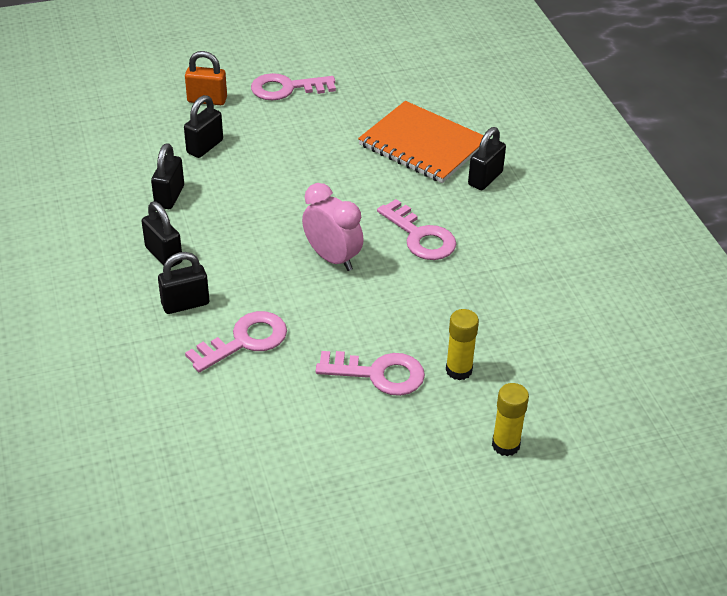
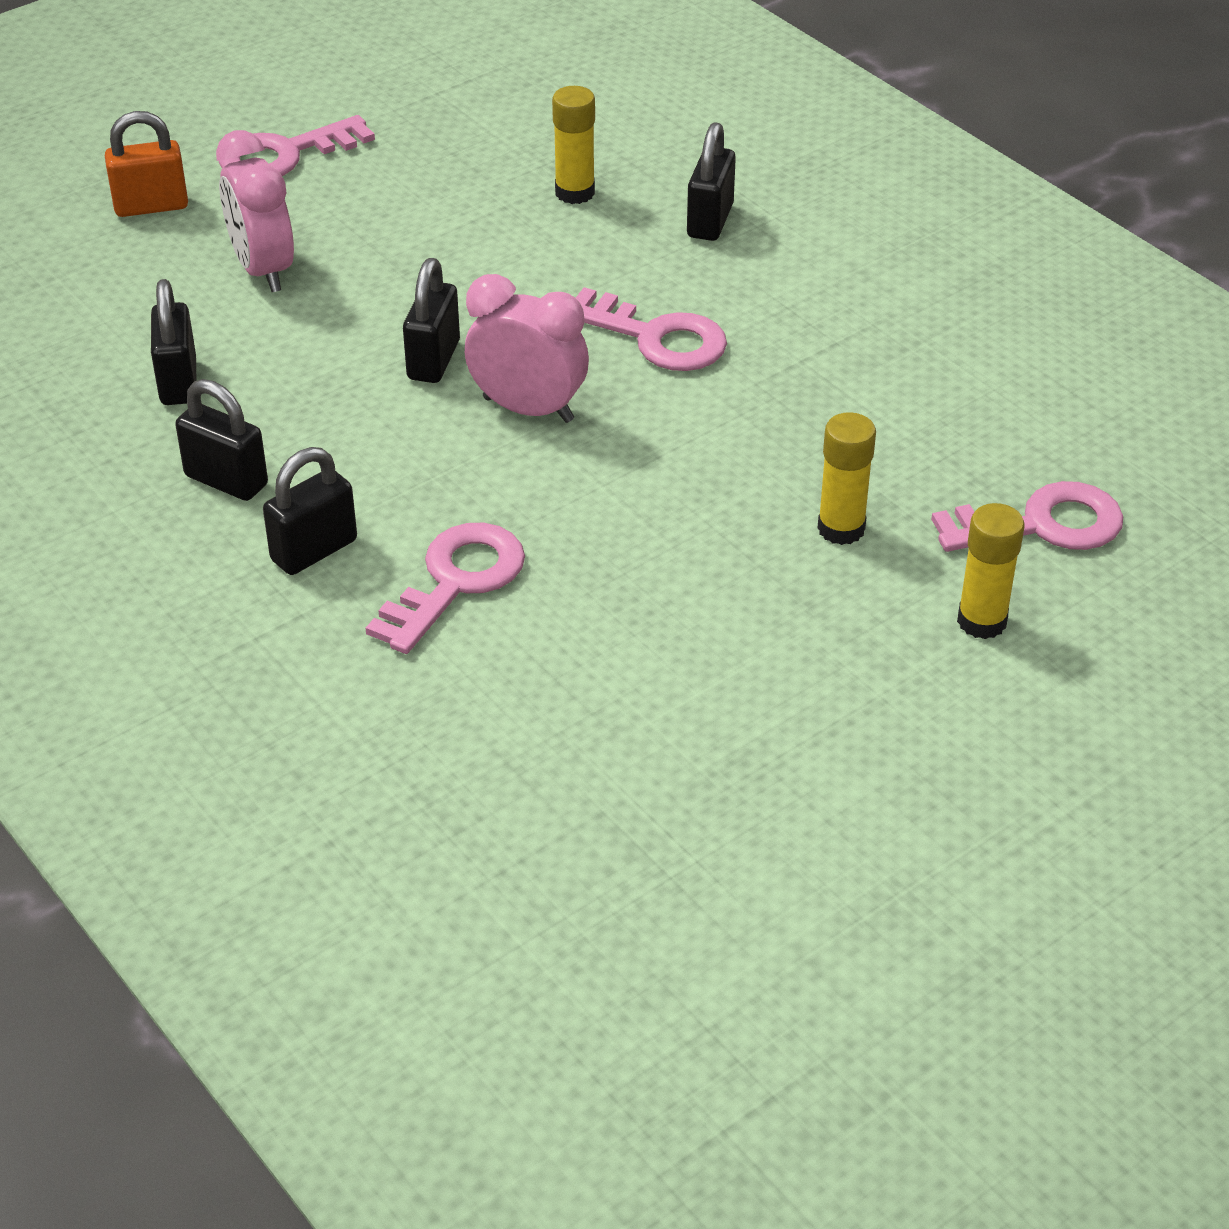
camera: 20 degrees left, 0 degrees up
black padlock [184,95,223,158] -> black padlock moved to [403,258,460,383]
pink key [316,351,425,396] -> pink key moved to [931,481,1123,552]
orange notebook [358,101,484,183] -> yellow glue stick [552,86,595,204]
none -> pink clock [216,130,294,292]

